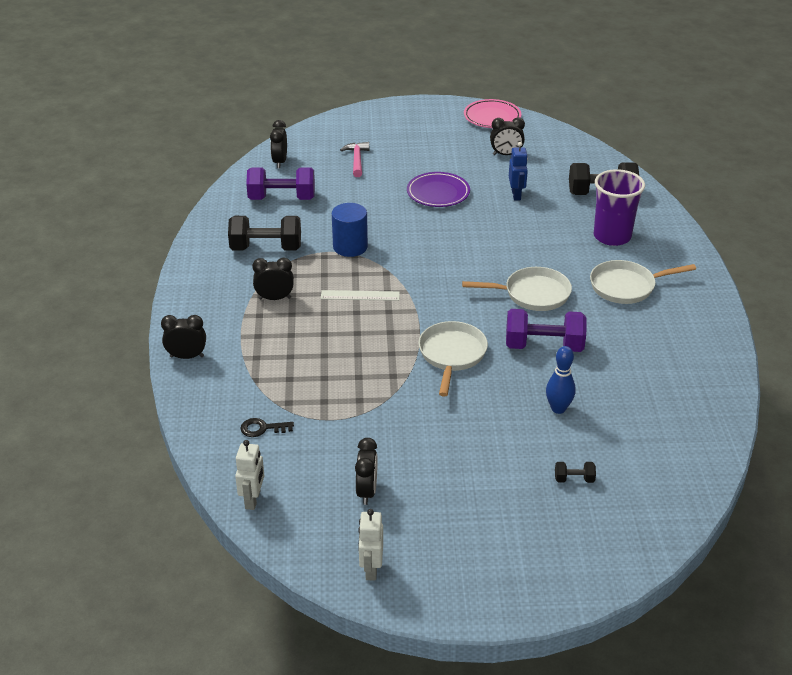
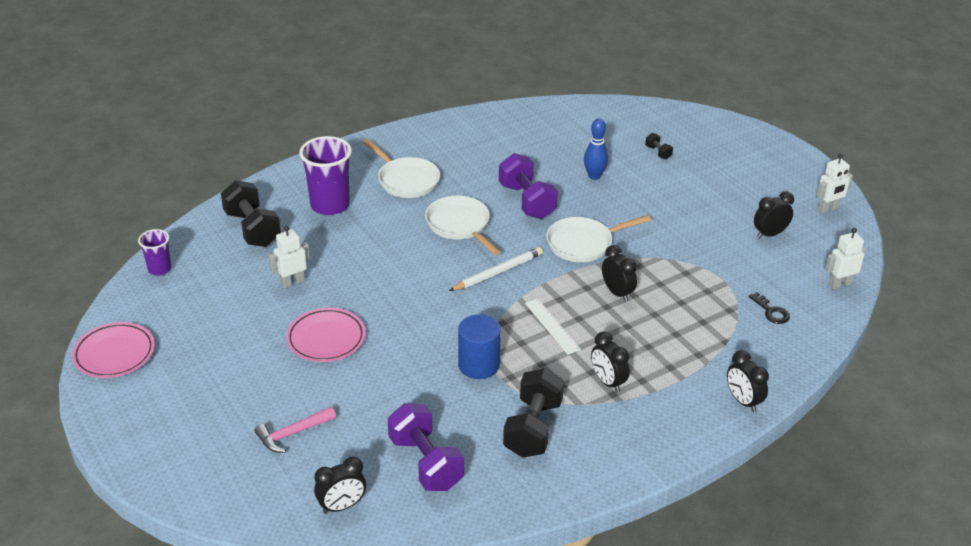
camera: 120 degrees left, 0 degrees up
black dumbbell [228,216,301,251] -> black dumbbell turned 45 degrees clockwise [503,368,564,458]
purple plate [407,172,470,207] -> pink plate [286,308,366,362]
black clock [490,117,525,155] -> black clock moved to [602,245,637,302]
blue robot [509,142,528,201] -> white robot [269,225,310,289]
none -> purple cup [138,229,172,275]
none -> white pencil [449,247,543,291]

